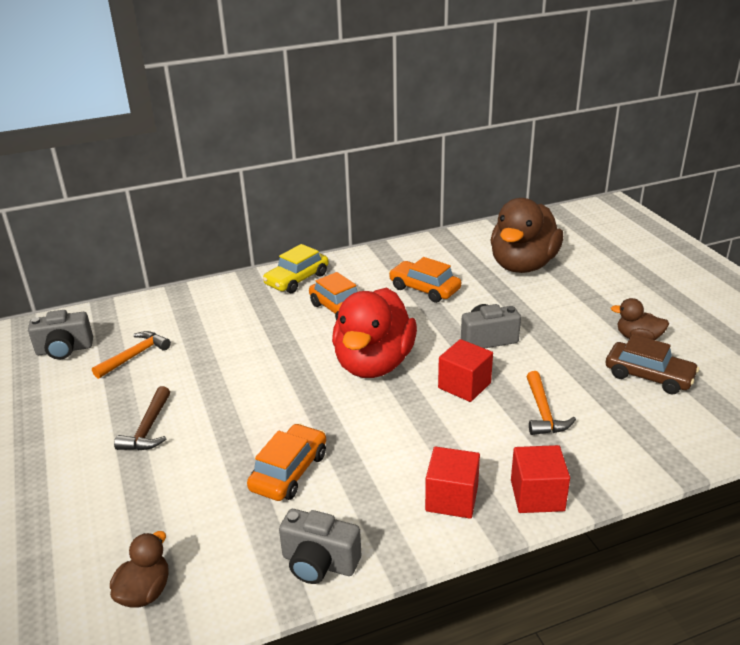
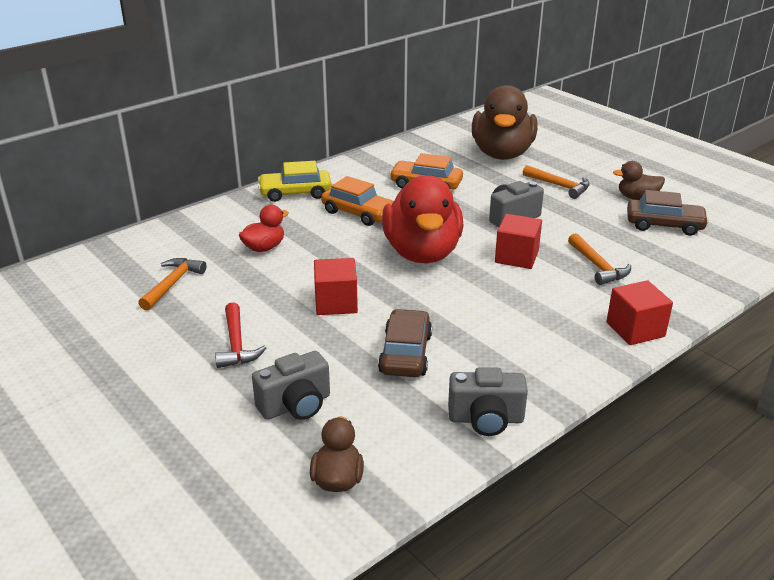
camera: 20 degrees left, 0 degrees up
grey camera [28,310,93,360] -> grey camera moved to [252,351,330,420]
brown hammer [114,386,170,450] -> red hammer [215,302,266,368]
orange car [247,423,326,501] -> brown car [378,309,432,377]
yellow car [263,244,329,293] -> yellow car turned 60 degrees clockwise [258,161,331,202]
red cube [425,447,480,519] -> red cube moved to [314,258,358,315]
none -> red duck [239,205,289,252]
none -> orange hammer [523,165,590,199]

